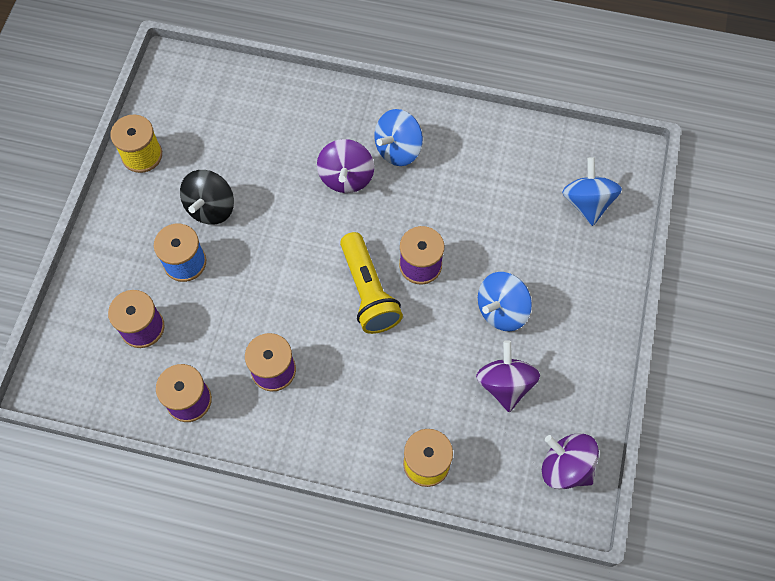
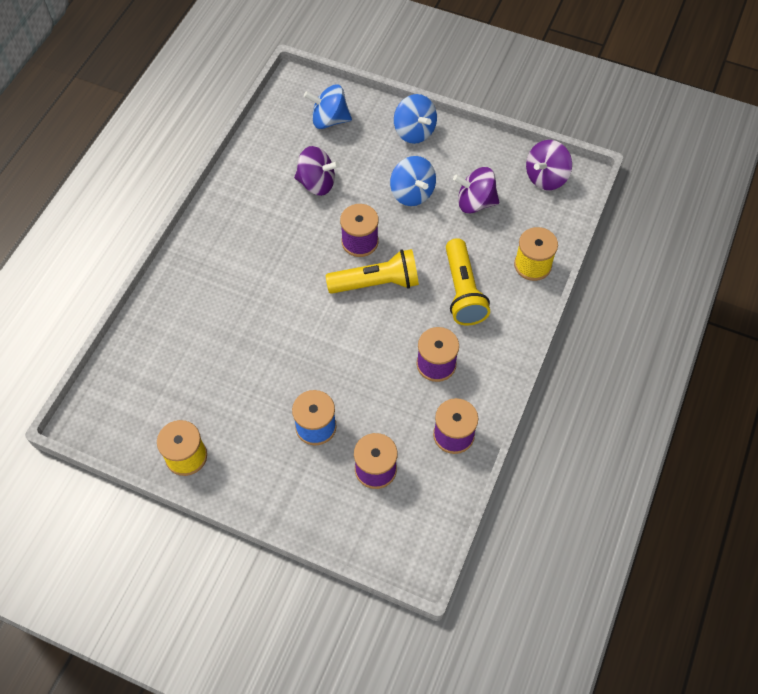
camera: 80 degrees left, 5 degrees down
black spinning top [180,170,234,225] -> none
purple spinning top [317,139,374,193] -> purple spinning top moved to [294,146,340,196]
blue spinning top [374,109,423,166] -> blue spinning top moved to [394,94,437,144]
none -> yellow flashlight [446,238,490,326]

